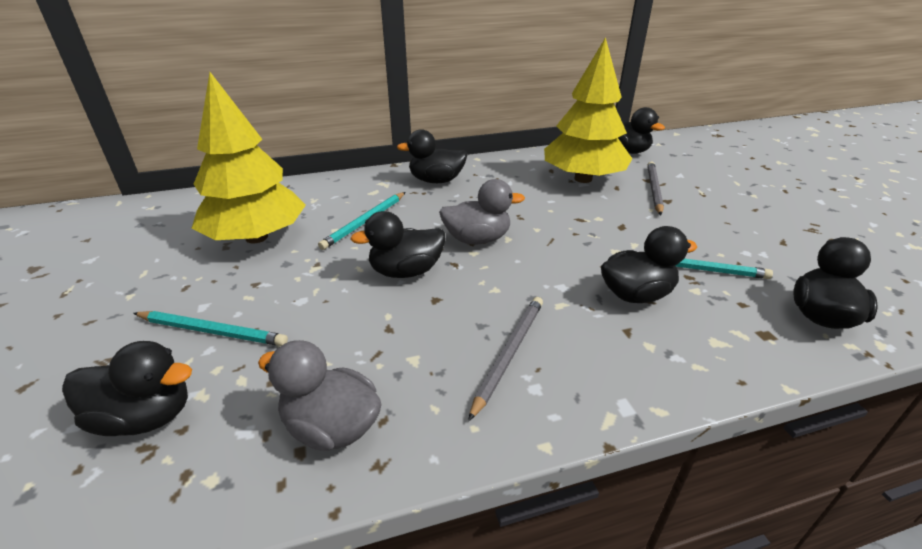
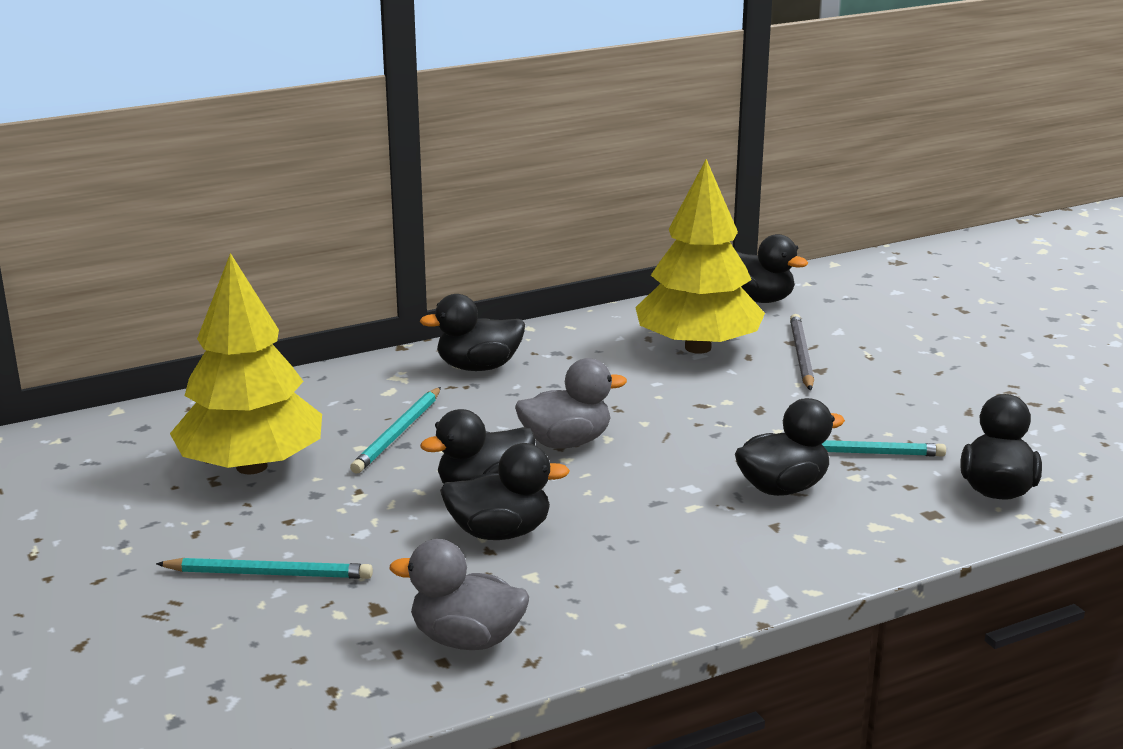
camera: 10 degrees left, 10 degrees down
black duck [62,341,192,436] -> black duck moved to [440,443,570,540]
grey pencil [468,297,543,421] -> none

